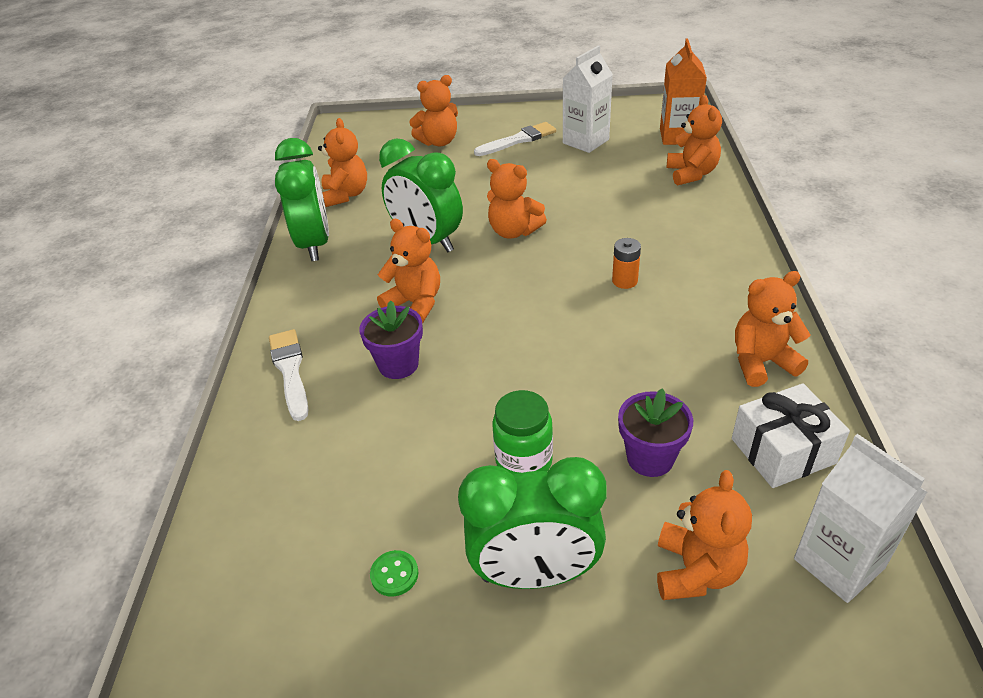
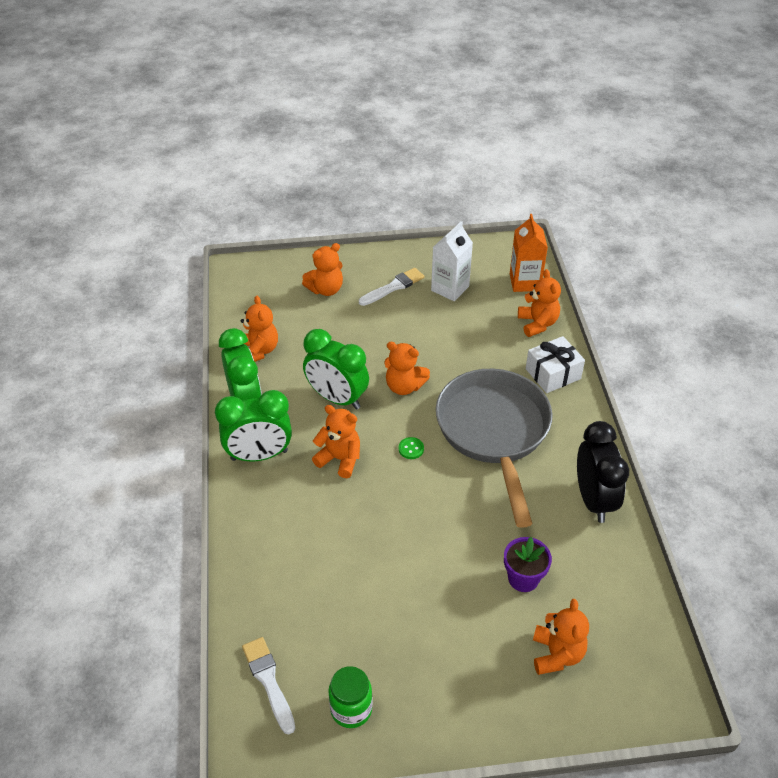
camera: 10 degrees left, 5 degrees up
white brush [269,329,308,421] -> white brush moved to [242,637,295,734]
purple flower pot [359,301,423,379] -> none
green button [370,550,418,597] -> green button moved to [399,437,424,459]
green clock [458,457,607,589] -> green clock moved to [215,390,292,462]
green jar [492,390,553,475] -> green jar moved to [328,666,373,728]
orange battery [612,238,641,289] -> grey pan [436,369,553,528]
white gift [732,383,850,488] -> white gift moved to [526,336,585,393]
orange teddy bear [735,271,811,387] -> black clock [577,421,629,523]
white carton [794,434,928,603] -> none

